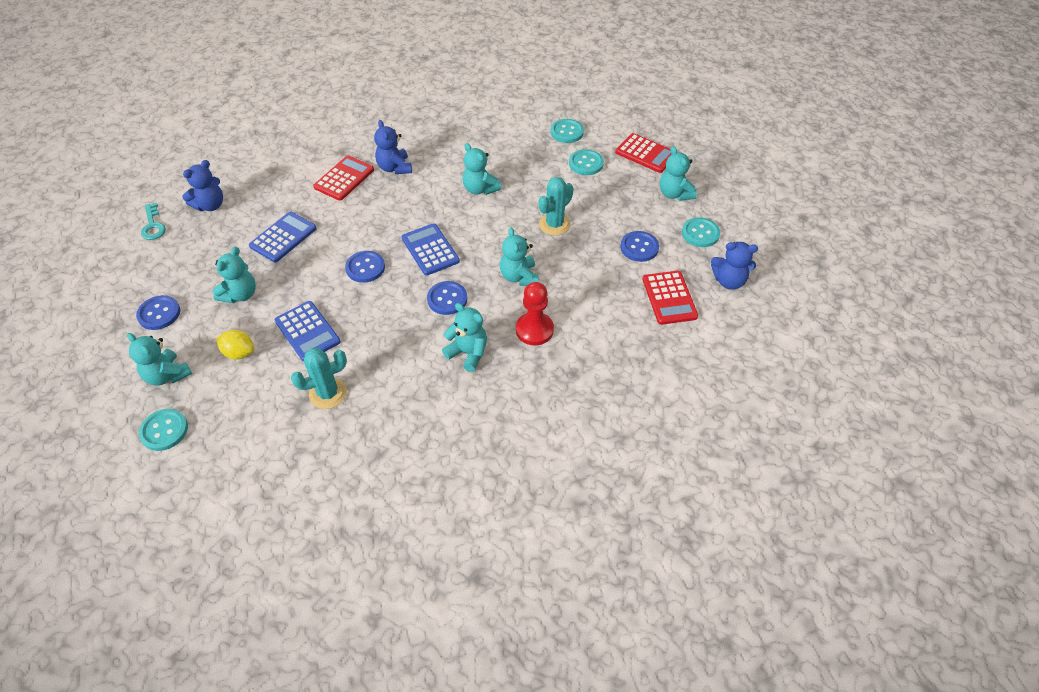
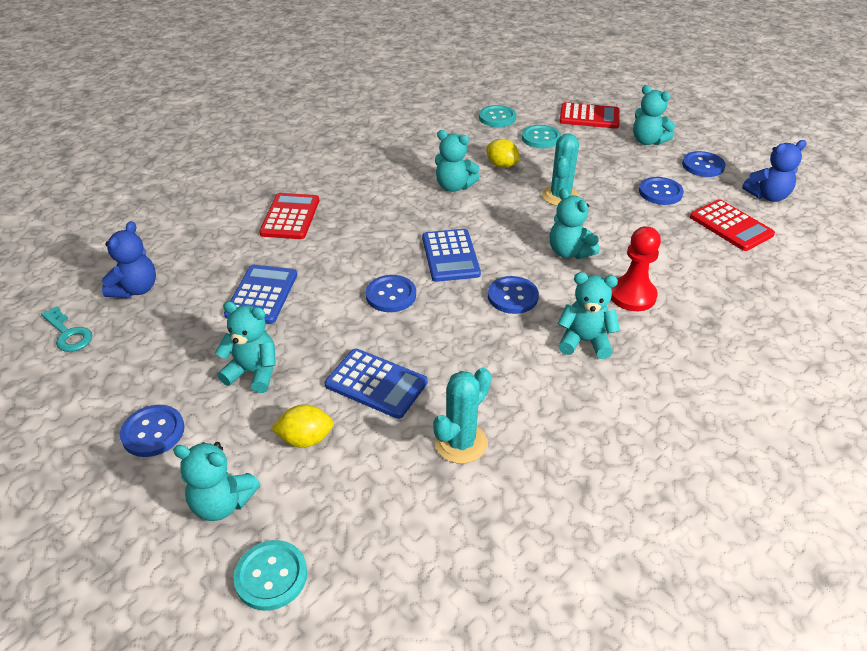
camera: 25 degrees left, 10 degrees down
turquoise teddy bear [213,247,256,303] -> turquoise teddy bear turned 75 degrees counterclockwise [215,301,275,393]
blue teddy bear [374,120,412,174] -> none
blue calculator [402,223,460,276] -> blue calculator turned 135 degrees counterclockwise [422,229,481,282]
turquoise button [682,217,720,247] -> blue button [682,151,725,177]
none -> yellow lemon [486,139,520,168]

